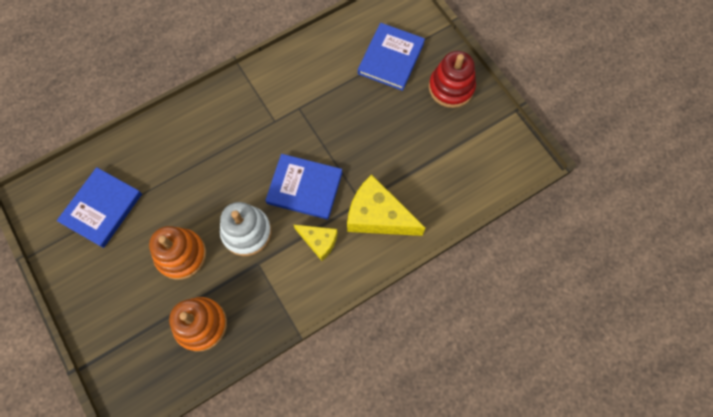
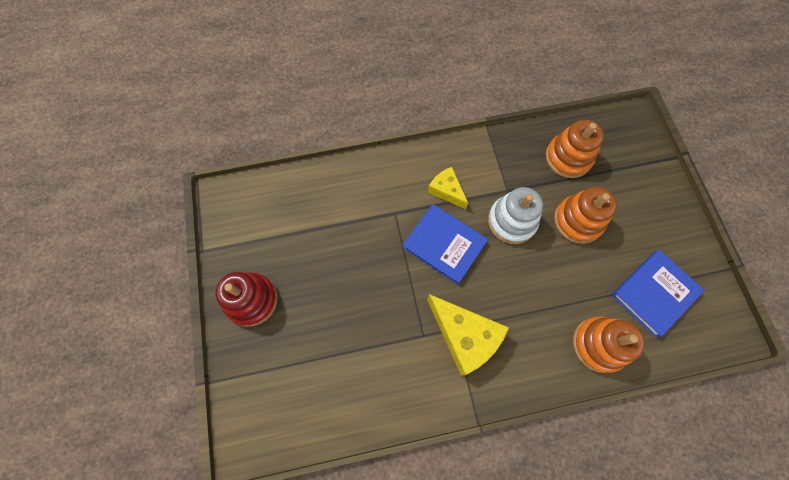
camera: 160 degrees left, 0 degrees up
yellow cheese [347,174,425,236] -> yellow cheese moved to [427,294,509,375]
blue book [358,23,425,91] -> none
none -> orange stacking toy [573,316,645,373]

